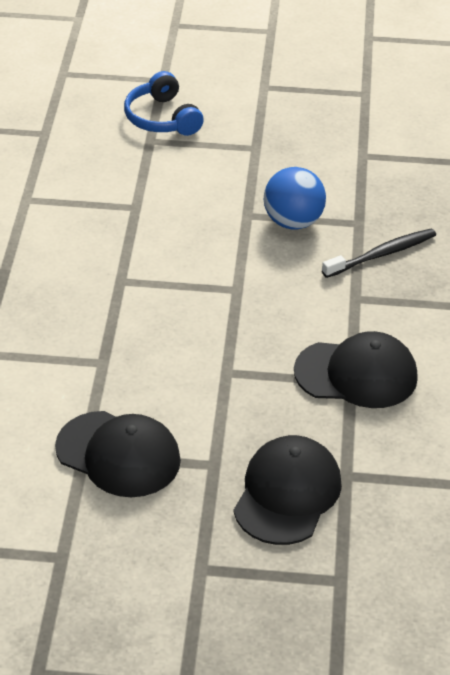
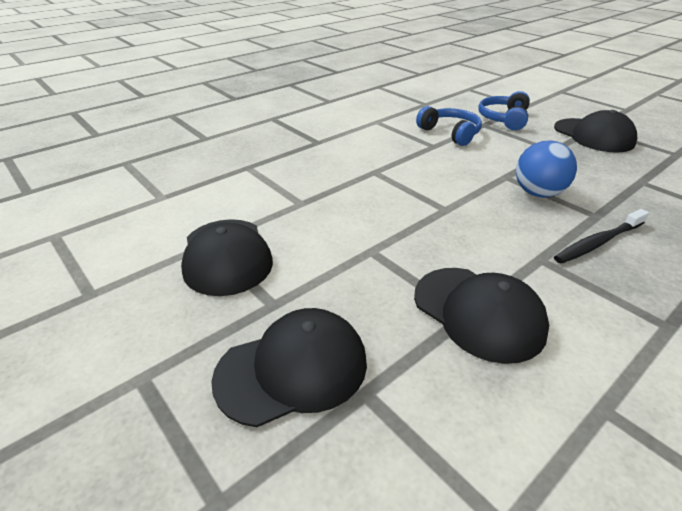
camera: 45 degrees right, 5 degrees down
black toothbrush [322,229,436,278] -> black toothbrush turned 135 degrees clockwise [554,209,649,264]
none -> blue headphones [416,106,482,146]
none -> black cap [554,110,637,153]

